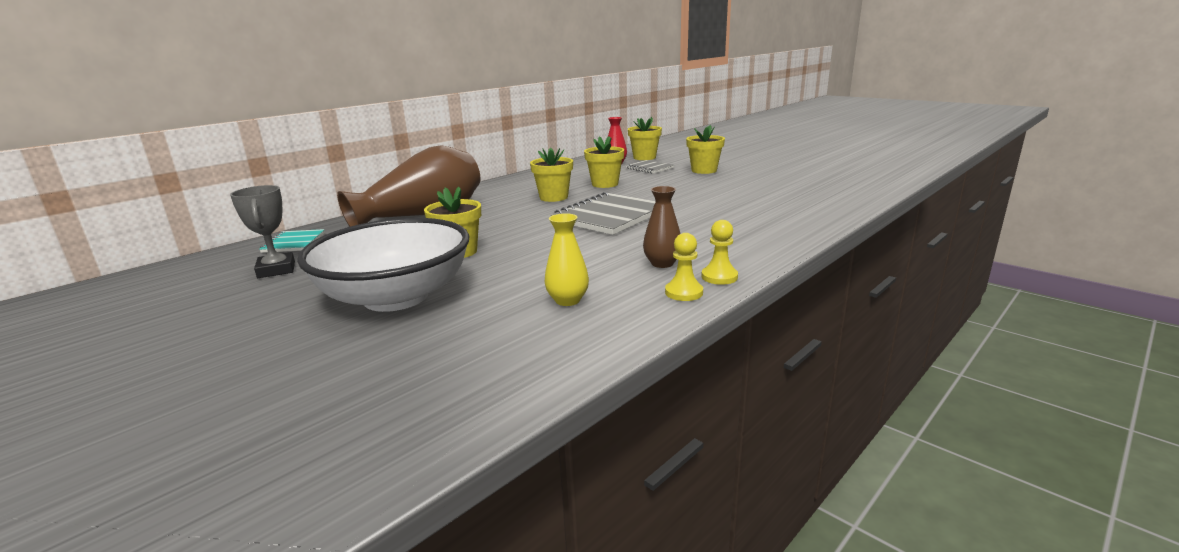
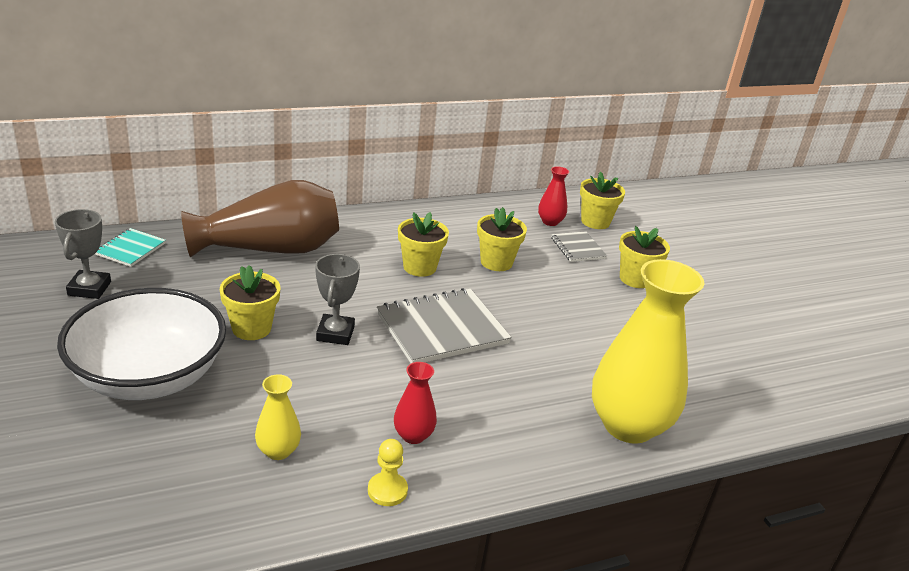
camera: 20 degrees right, 10 degrees up
brown vase [643,186,681,268] -> red vase [394,362,437,444]
yellow pawn [701,220,738,285] -> none
none -> grey trophy [315,254,360,345]
none -> yellow vase [592,259,704,444]

